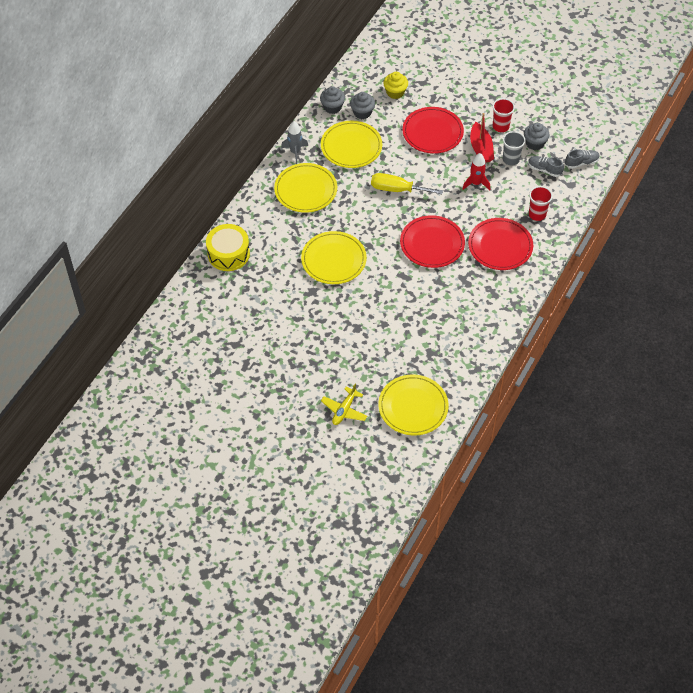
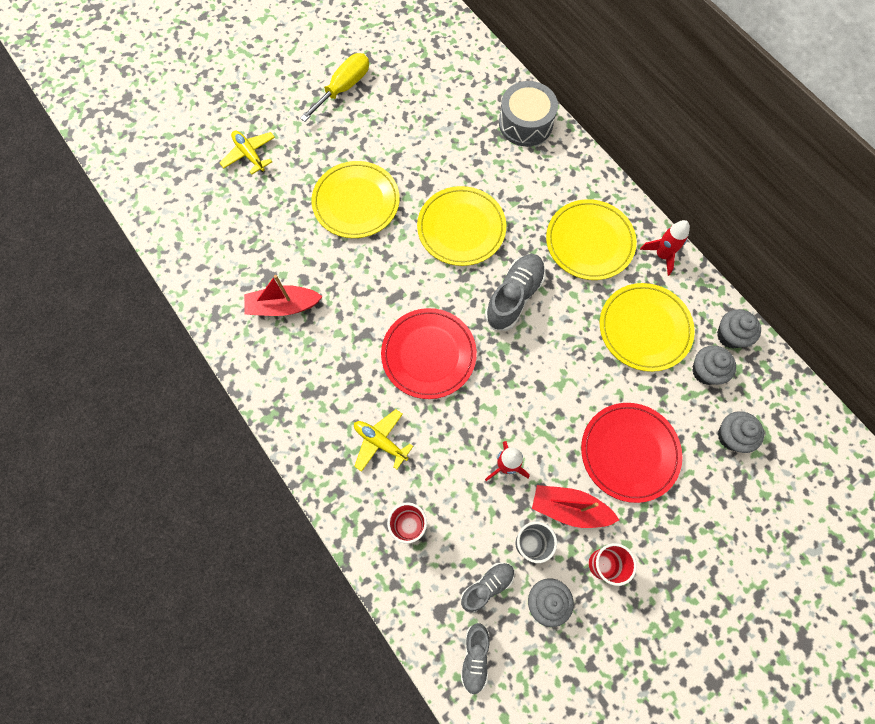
camera: 115 degrees right, 15 degrees up
yellow drum [206,224,250,271] -> grey drum [499,81,558,147]
grey rocket [281,121,308,164] -> red rocket [640,220,690,276]
yellow screwdriver [371,173,443,194] -> yellow screwdriver moved to [300,53,369,122]
yellow plate [378,375,449,435] -> yellow plate moved to [311,161,400,238]
yellow cupcake [383,72,408,99] -> grey cupcake [718,412,764,453]
red plate [468,218,533,270] -> yellow plane [354,409,413,472]
none -> red boat [244,275,323,316]
none -> grey shoe [485,254,546,331]

